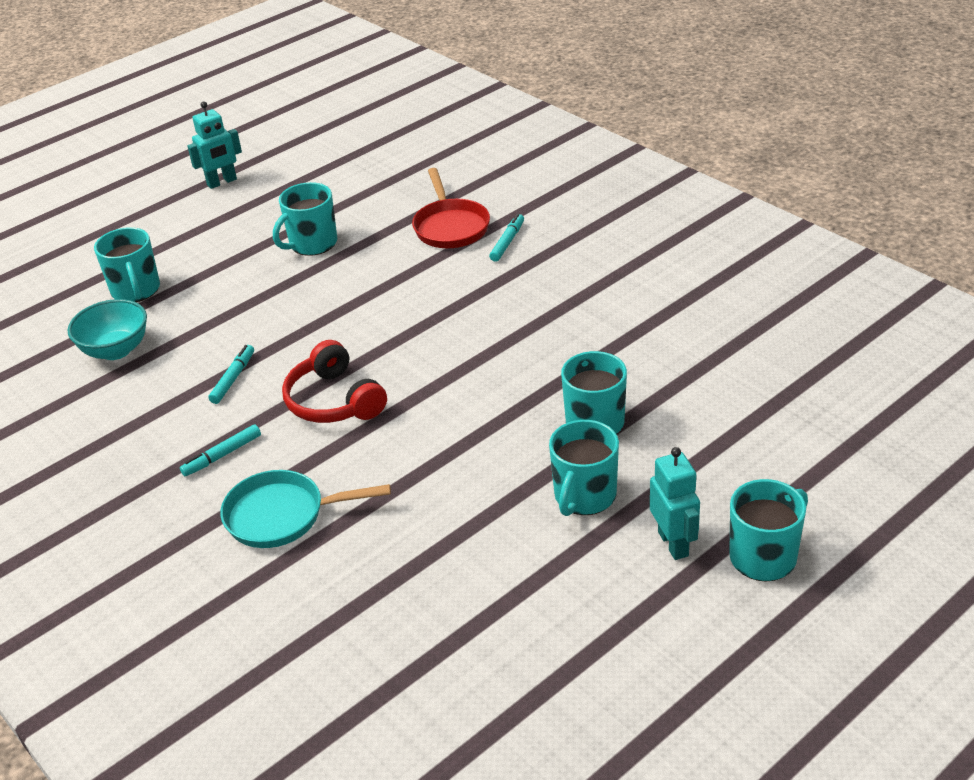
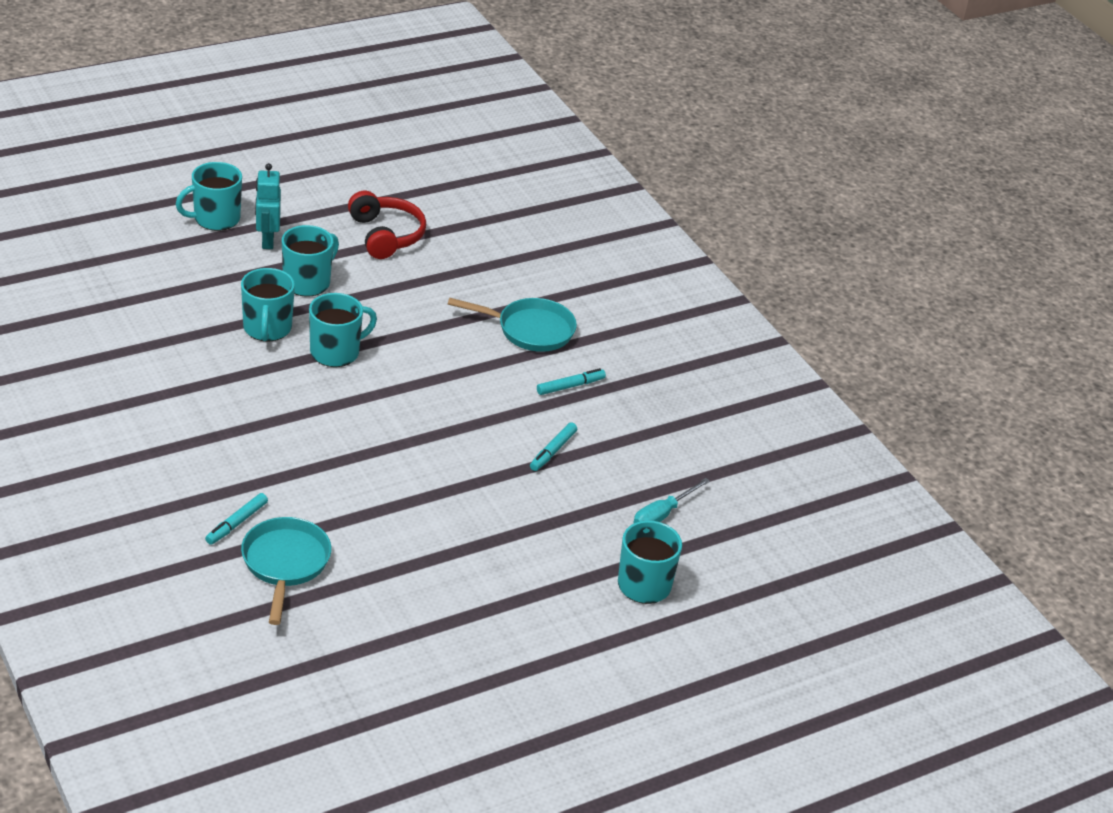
camera: 175 degrees left, 0 degrees up
turquoise bowl [67,299,147,360] -> turquoise screwdriver [634,478,710,523]
turquoise robot [187,101,242,189] -> none
turquoise mug [273,182,337,256] -> turquoise mug moved to [309,293,377,367]
red headphones [282,340,387,423] -> red headphones moved to [348,191,426,259]
red pan [412,168,490,248] -> turquoise pan [241,517,331,625]

